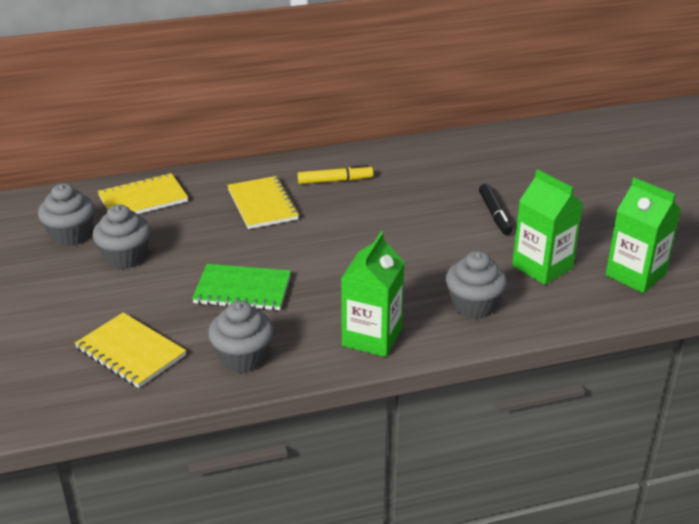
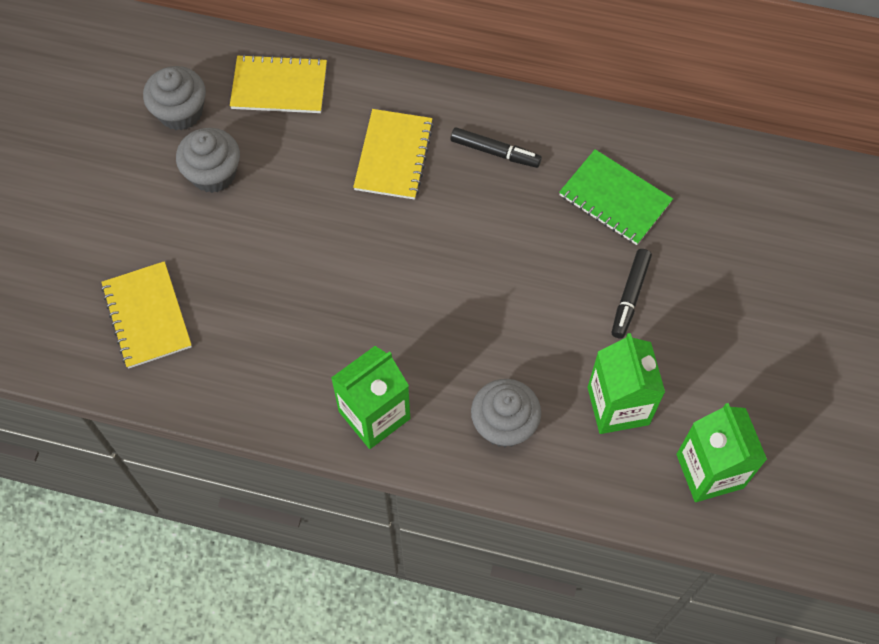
camera: 30 degrees right, 30 degrees up
green notebook [192,264,291,311] -> green notebook moved to [559,149,673,245]
grey cupcake [208,301,273,373] -> none
yellow marker [298,165,373,184] -> black marker [450,127,542,168]

